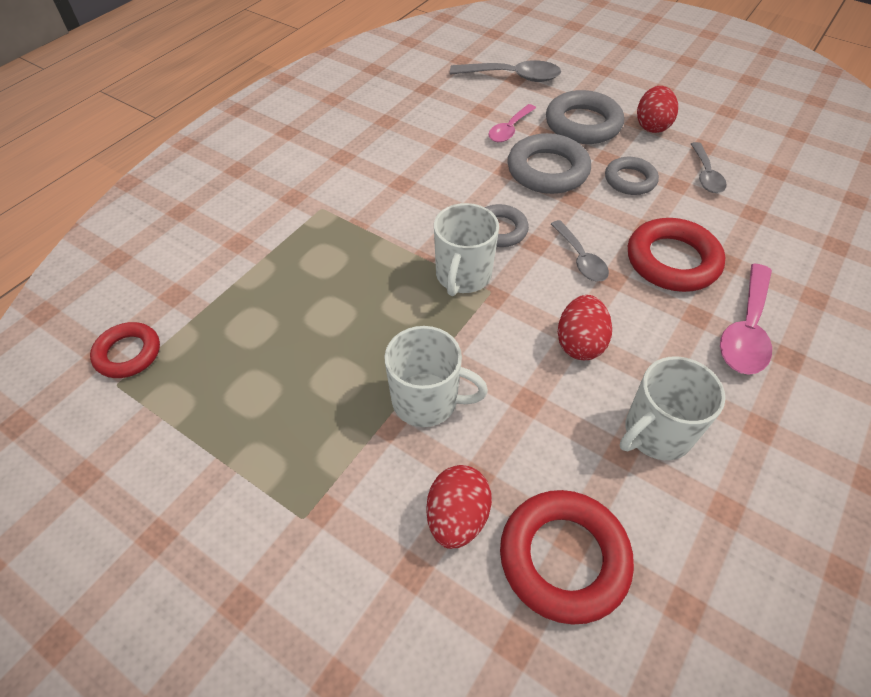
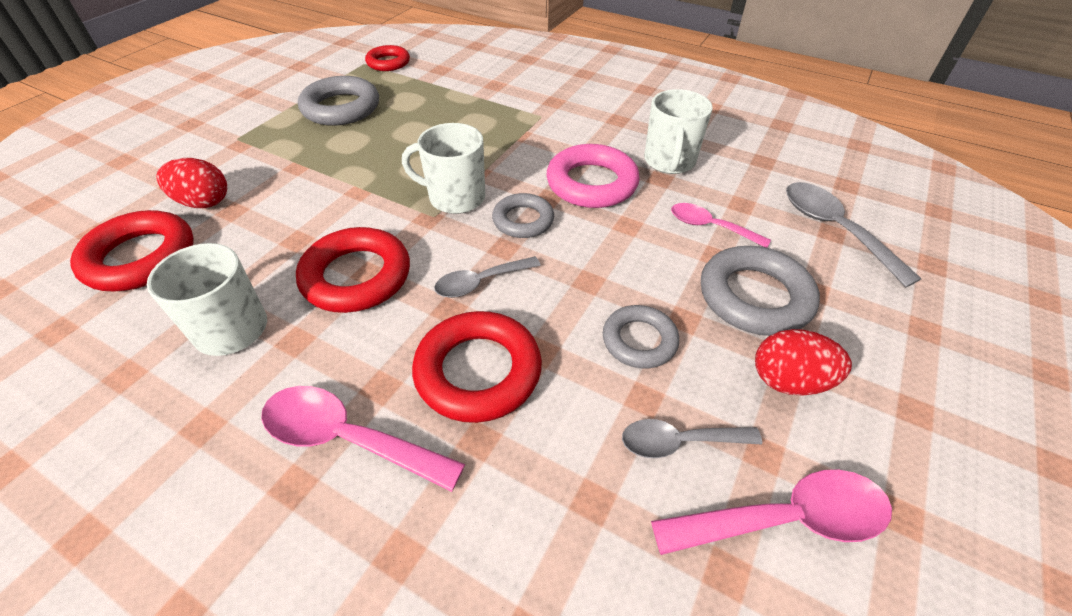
camera: 85 degrees right, 5 degrees down
white mug [384,326,488,427] -> white mug moved to [644,89,713,174]
grey spoon [450,60,561,82] -> grey spoon turned 150 degrees clockwise [786,182,922,287]
grey ring [507,133,591,194] -> grey ring moved to [298,76,379,126]
red egg [558,295,612,360] -> red ring [296,227,410,313]
none -> pink ring [546,144,640,208]
none -> pink spoon [651,470,892,555]

